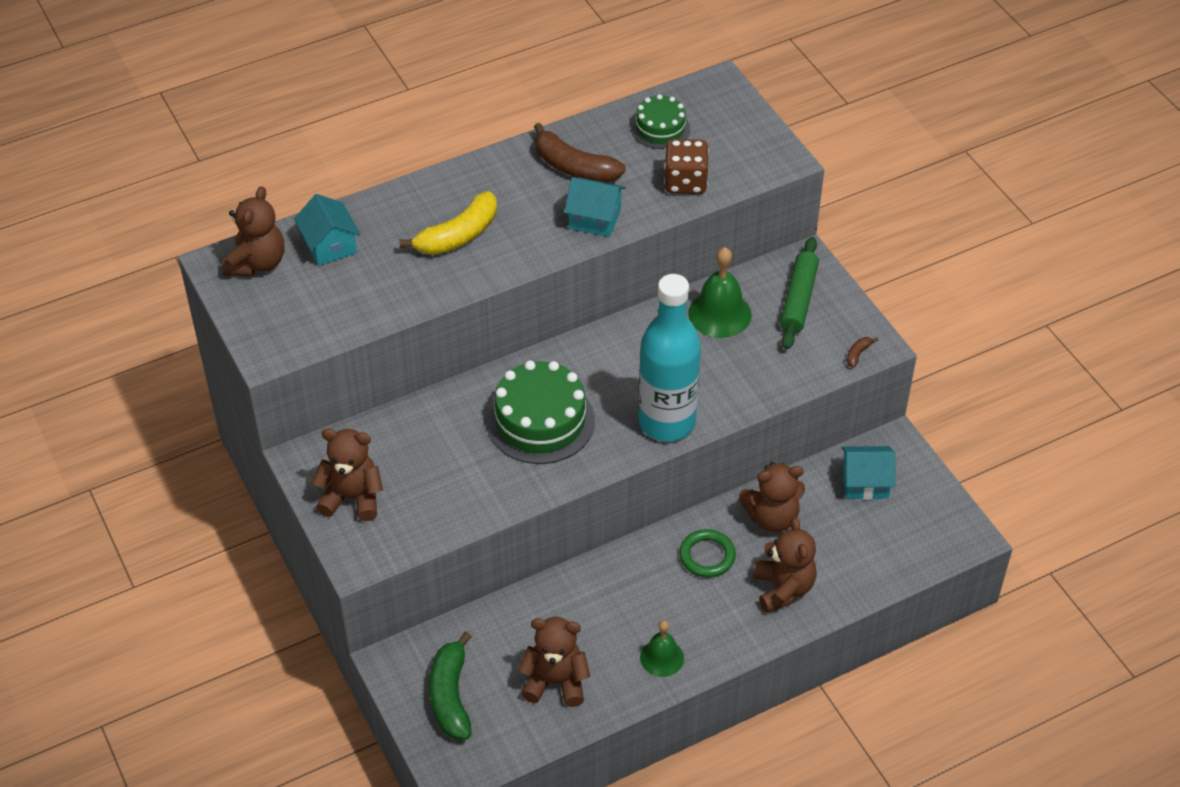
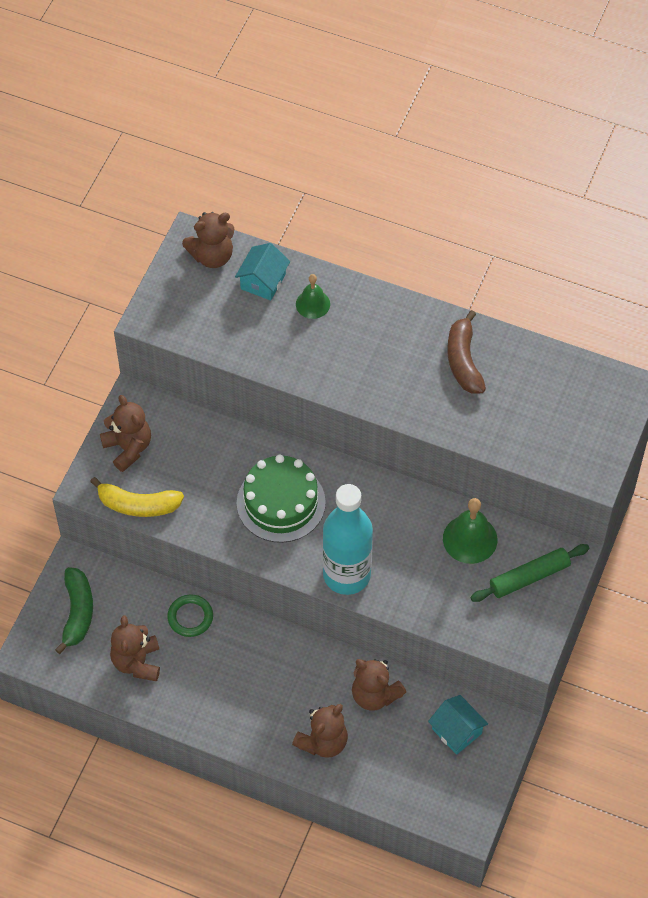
camera: 50 degrees right, 10 degrees up
yellow banana [400,191,497,255] -> yellow banana moved to [90,477,184,517]
green banana [429,632,472,740] -> green banana turned 135 degrees clockwise [55,567,93,654]
brown teddy bear [518,617,590,707] -> brown teddy bear turned 150 degrees counterclockwise [110,616,160,681]
turquoise house [564,177,626,237] -> none
green cake [631,94,690,149] -> none
green bell [640,620,684,677] -> green bell moved to [296,274,330,319]
brown dice [664,139,709,194] -> none
green ring [679,529,736,577] -> green ring moved to [167,595,213,637]
brown banana [847,337,878,368] -> none

